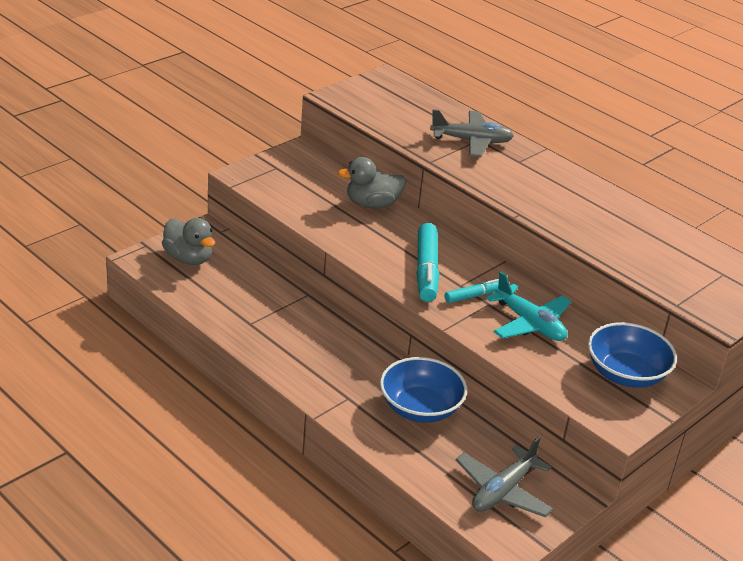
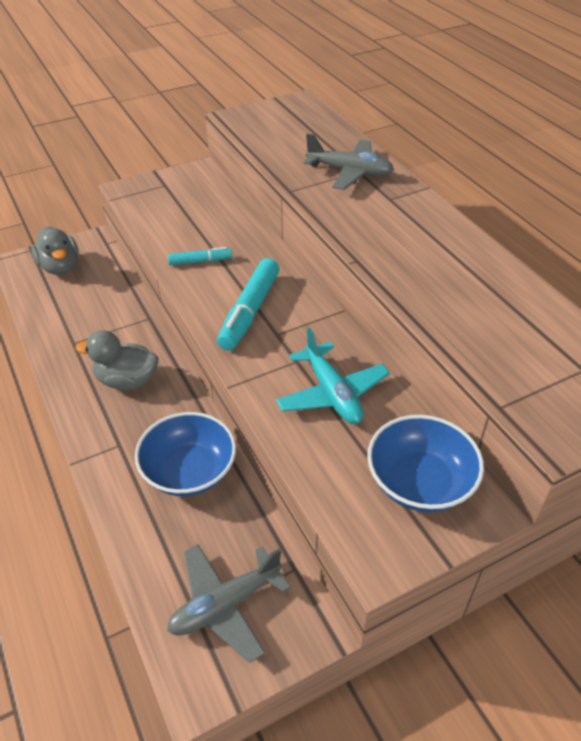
camera: 20 degrees right, 10 degrees up
grey duck [337,157,406,209] -> grey duck moved to [76,330,159,390]
turquoise marker [445,279,499,303] -> turquoise marker moved to [168,247,232,265]

